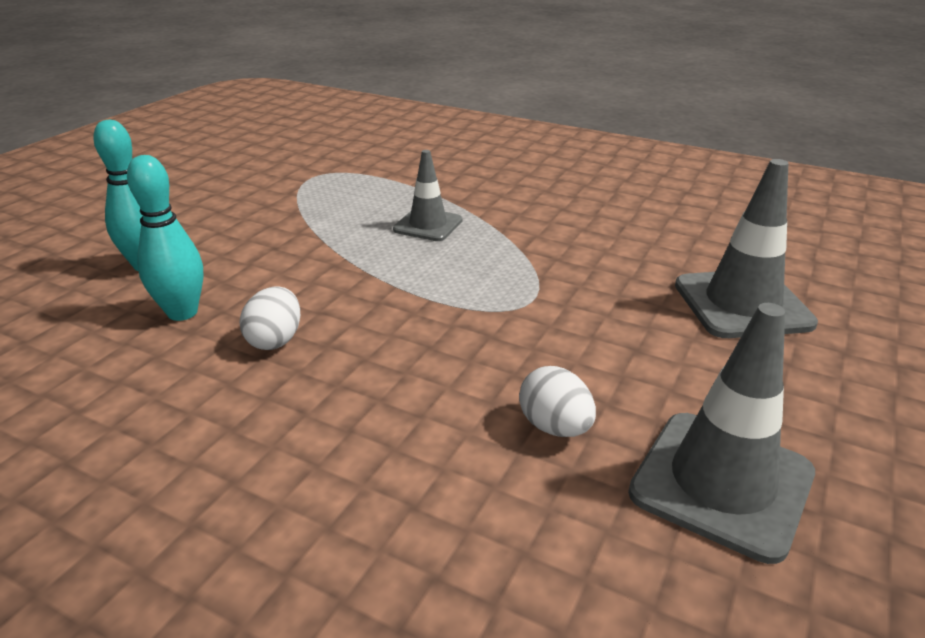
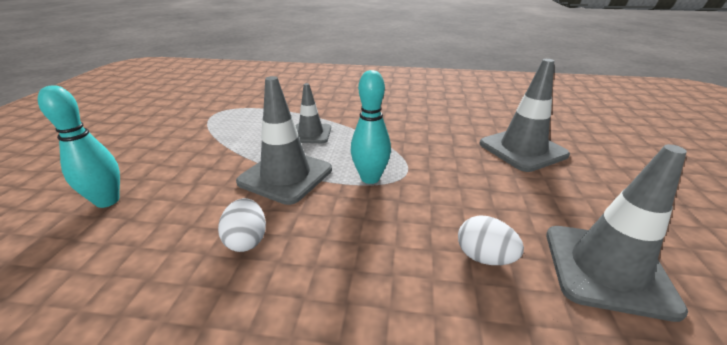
camera: 20 degrees left, 0 degrees up
turquoise bowling pin [127,155,203,321] -> turquoise bowling pin moved to [351,70,391,184]
none -> grey traffic cone [236,76,332,205]

